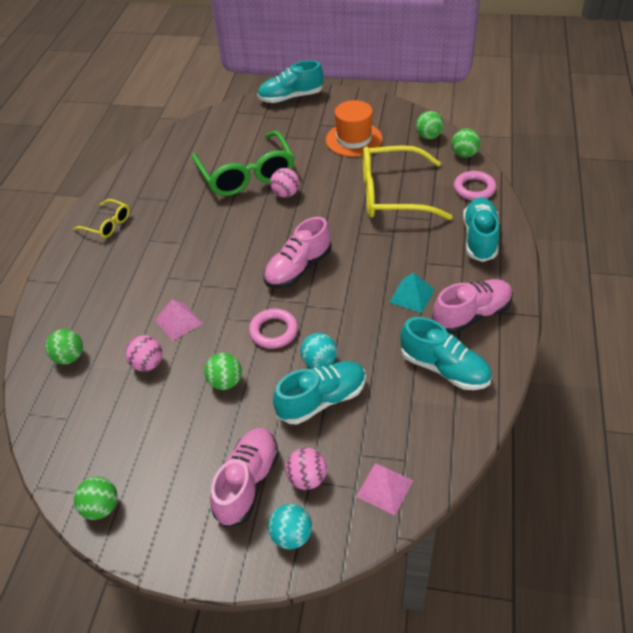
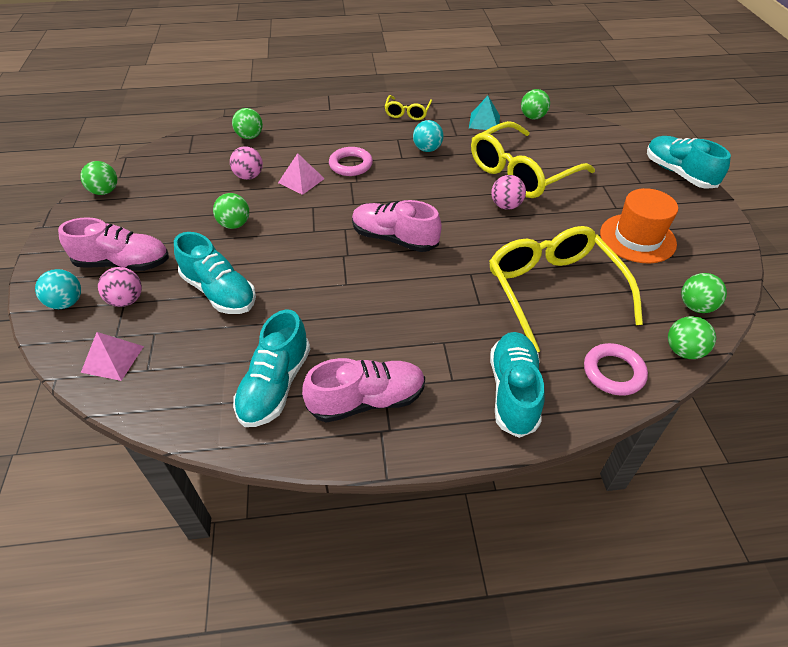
camera: 70 degrees right, 0 degrees up
green glasses [192,131,295,196] -> yellow glasses [471,121,595,198]
pink ring [249,309,298,349] -> pink ring moved to [329,147,373,176]
turquoise ball [301,333,337,368] -> turquoise ball moved to [413,120,443,152]
turquoise pyramid [389,273,435,313] -> turquoise pyramid moved to [469,96,500,131]
pink shoe [432,279,513,334] -> pink shoe turned 60 degrees counterclockwise [302,358,425,423]
turquoise shoe [463,197,500,262] -> turquoise shoe turned 75 degrees counterclockwise [490,332,544,438]
none -> green ball [521,89,550,119]

